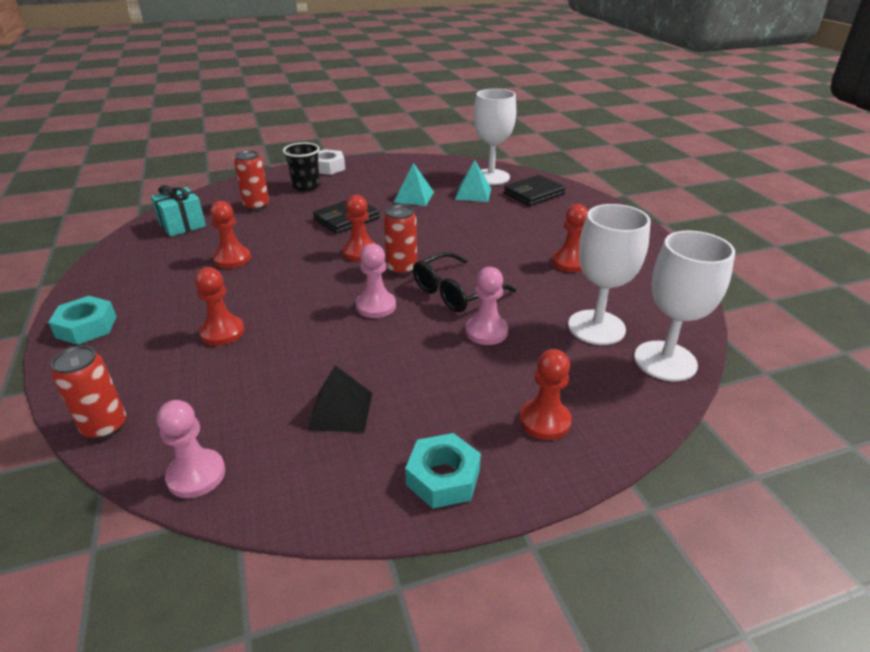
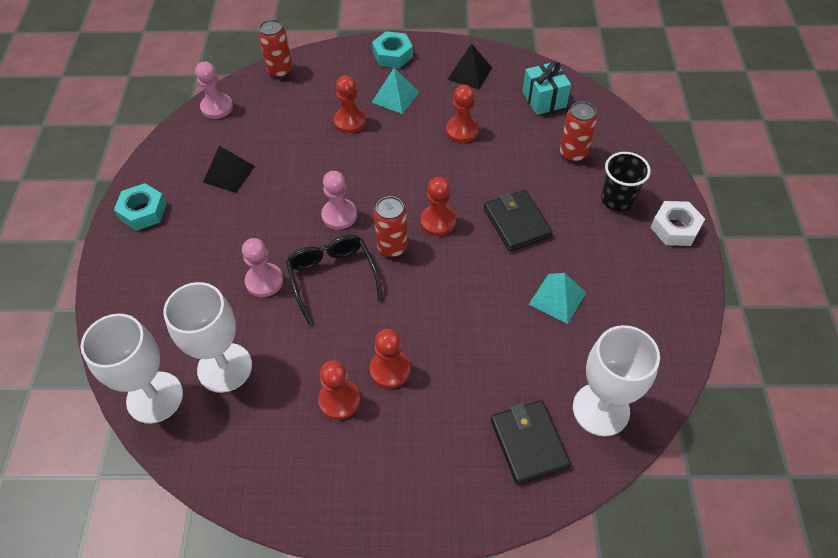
camera: 110 degrees right, 20 degrees up
turquoise pyramid [455,160,491,202] -> turquoise pyramid moved to [372,68,419,114]
red pawn [520,349,572,440] -> red pawn moved to [370,329,410,389]
none -> black pyramid [447,44,492,89]

